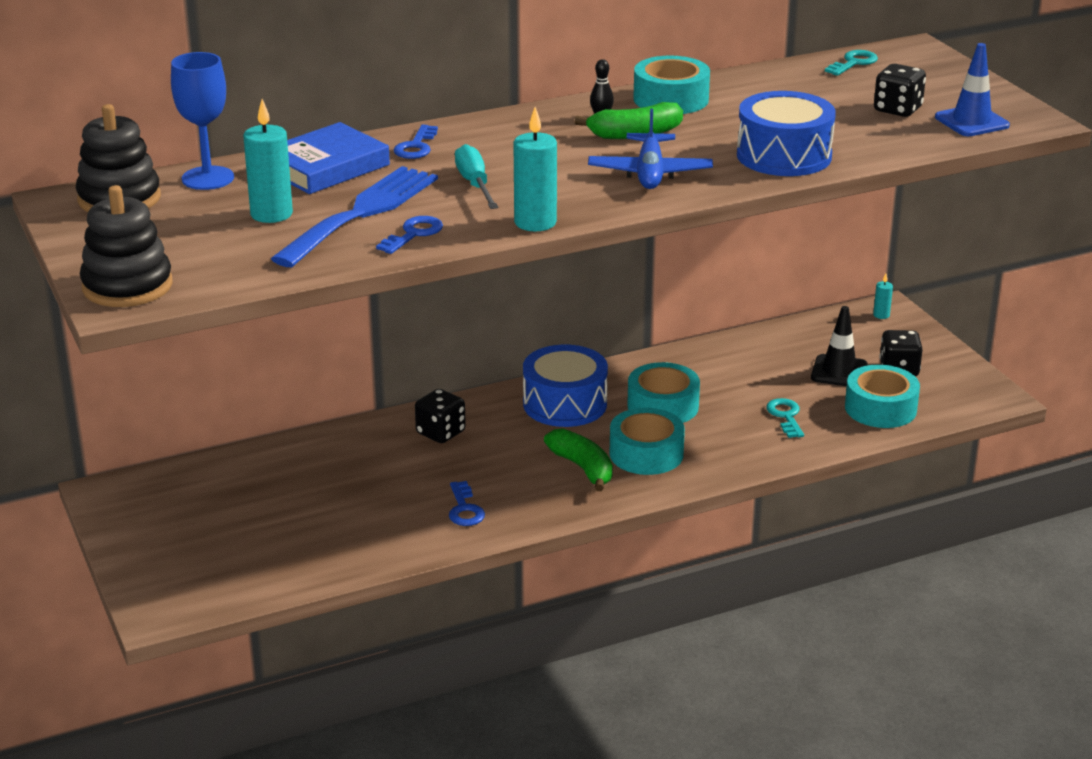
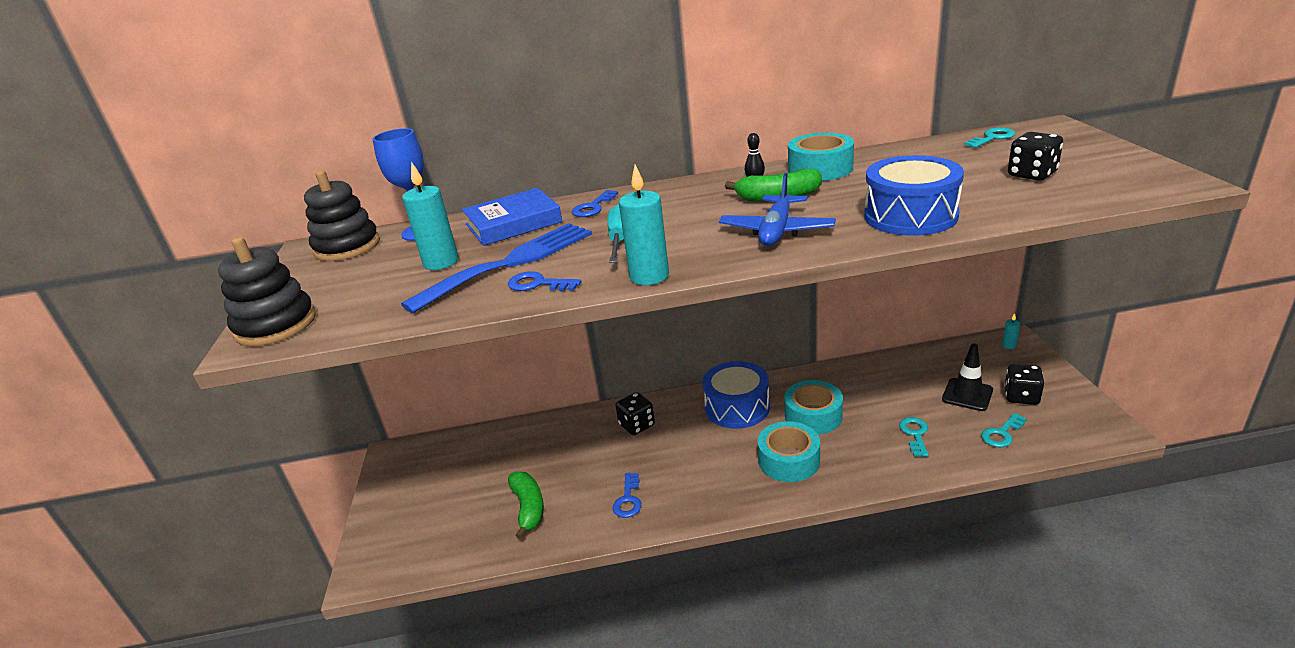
camera: 20 degrees right, 0 degrees up
blue key [376,216,443,254] -> blue key turned 120 degrees counterclockwise [508,271,581,291]
green banana [544,428,613,491] -> green banana moved to [508,472,544,539]
turquoise tape [845,364,920,428] -> turquoise key [981,413,1027,447]
blue traffic cone [935,43,1010,136] -> none

